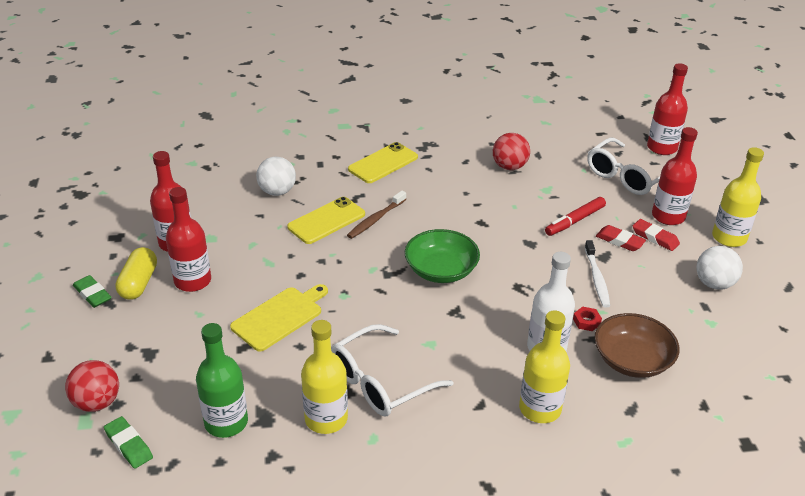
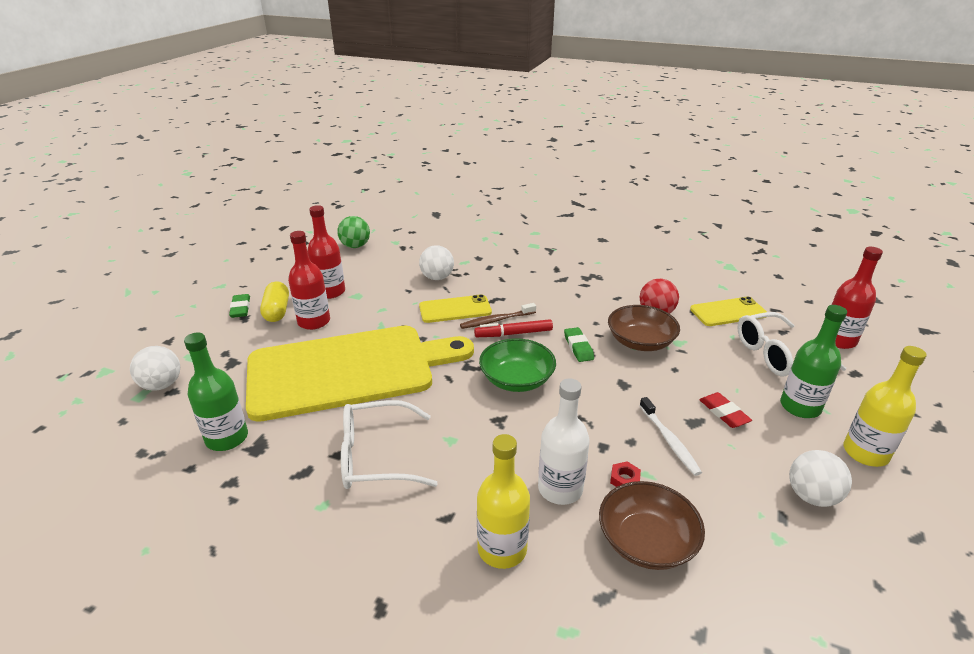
camera: 30 degrees right, 5 degrees down
red ball [65,360,119,412] -> white ball [130,346,180,391]
green eraser [104,416,153,469] -> green eraser moved to [564,327,594,362]
yellow capsule [115,247,157,300] -> yellow capsule turned 45 degrees counterclockwise [260,281,289,322]
yellow cutting board [230,284,328,351] -> yellow cutting board [246,326,474,422], size x2.24
yellow bottle [301,320,348,434] -> none
yellow phone [348,142,418,183] -> yellow phone moved to [690,296,767,326]
red marker [545,197,606,236] -> red marker moved to [474,319,553,337]
white toothbrush [585,240,610,308] -> white toothbrush turned 45 degrees counterclockwise [639,397,702,476]
red eraser [633,219,680,251] -> none
red bottle [652,127,698,225] -> green bottle [780,305,847,418]
none -> green ball [337,216,370,248]
none -> brown bowl [608,305,680,351]

